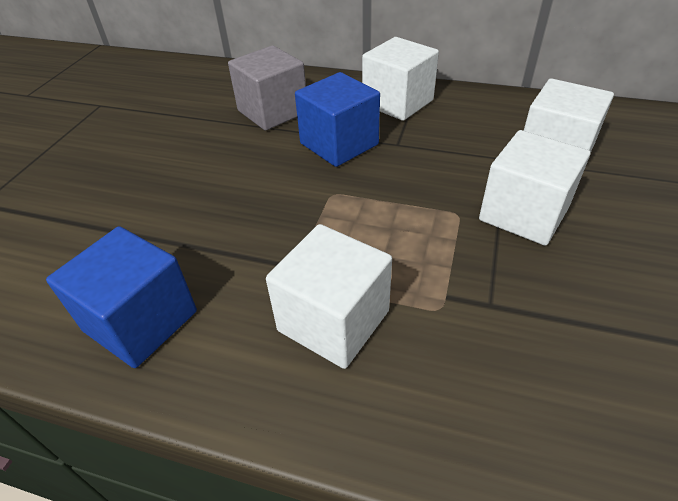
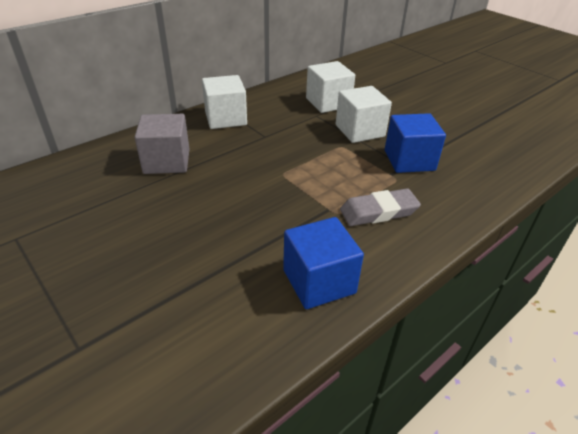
camera: 60 degrees left, 5 degrees down
white cube [266,224,392,369] -> grey eraser [340,188,421,226]
blue cube [295,72,380,167] -> blue cube moved to [385,113,446,173]

